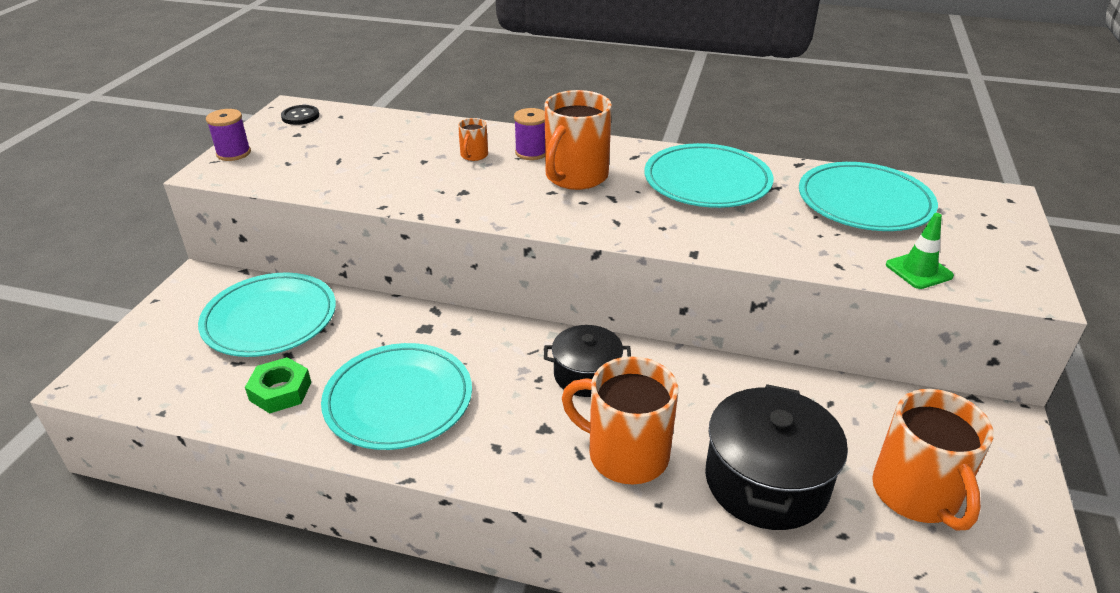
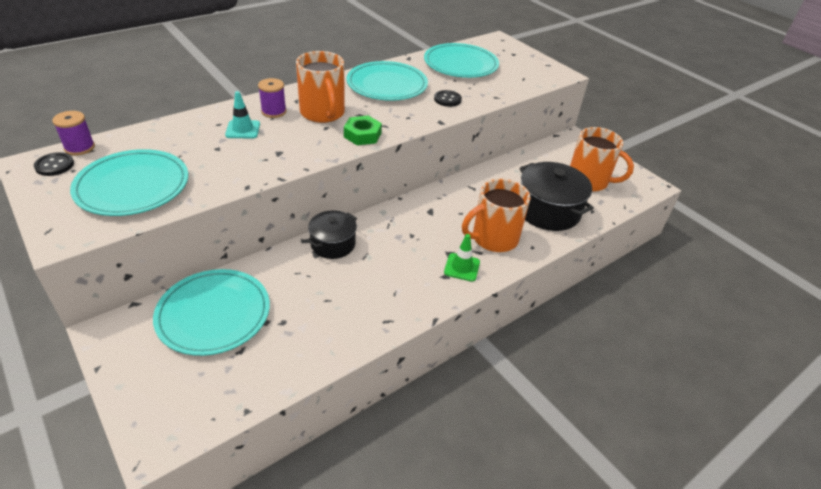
camera: 55 degrees left, 5 degrees up
purple spool [206,109,251,161] -> purple spool moved to [52,111,95,156]
green nut [245,357,311,413] -> green nut moved to [344,116,382,145]
turquoise plate [321,343,472,450] -> turquoise plate moved to [70,149,188,216]
orange mug [458,118,488,161] -> turquoise traffic cone [225,91,260,139]
black pot [544,325,631,397] -> black pot moved to [307,210,357,259]
green traffic cone [886,213,954,289] -> green traffic cone moved to [444,234,480,282]
none -> black button [434,90,462,107]

